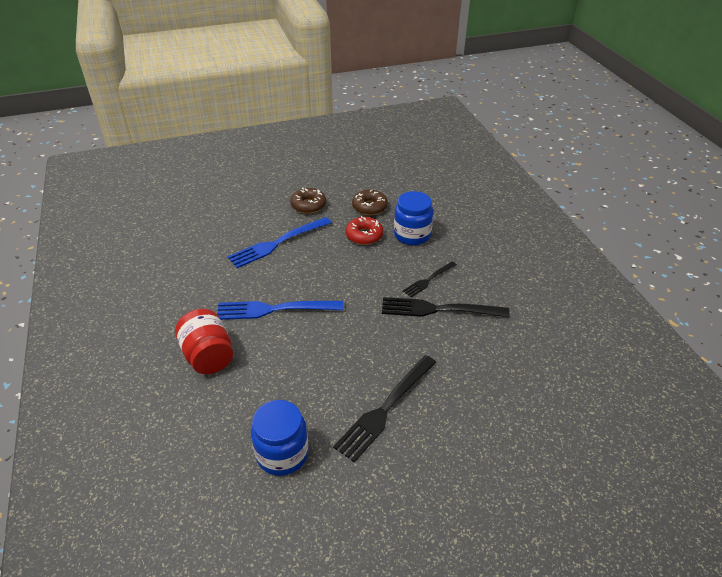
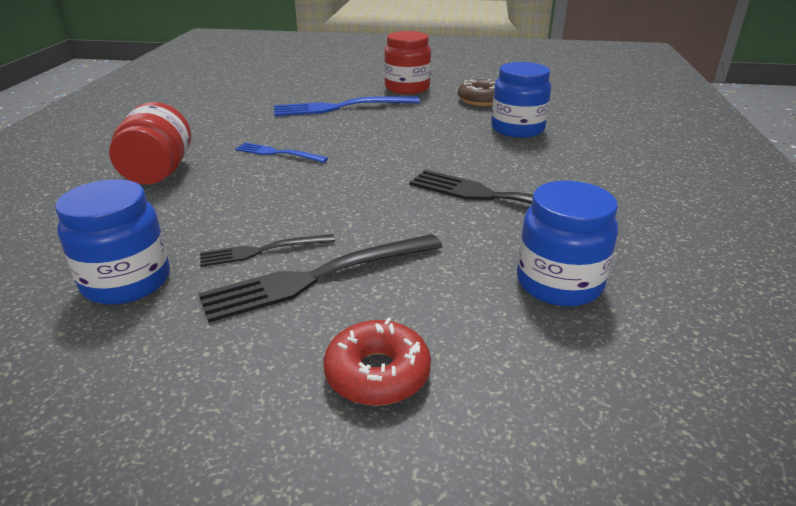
camera: 25 degrees right, 10 degrees down
blue fork [217,301,344,320] -> blue fork [236,142,328,163], size x0.57
brown donut [290,188,326,214] -> red jar [384,31,431,94]
red donut [346,216,383,245] -> red donut moved to [323,318,431,406]
black fork [403,261,457,297] -> black fork moved to [200,234,335,267]
none -> blue jar [517,181,618,306]

